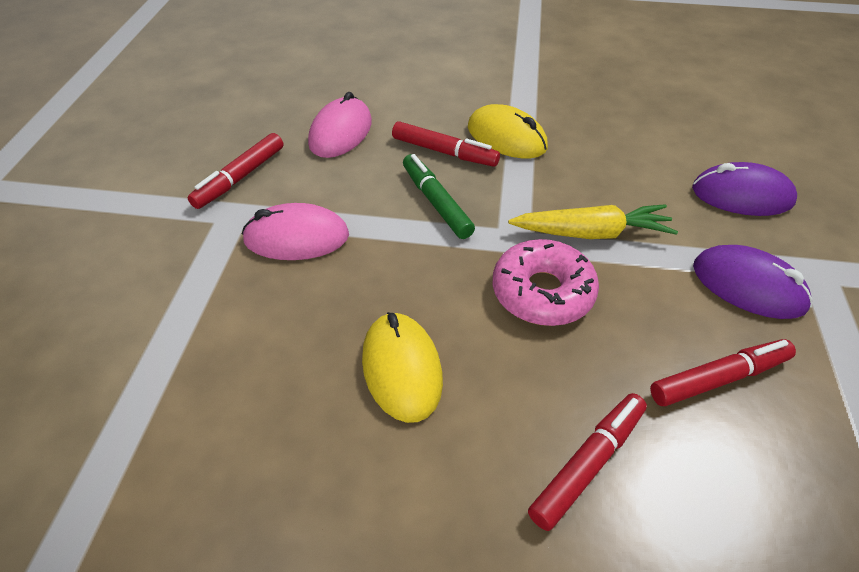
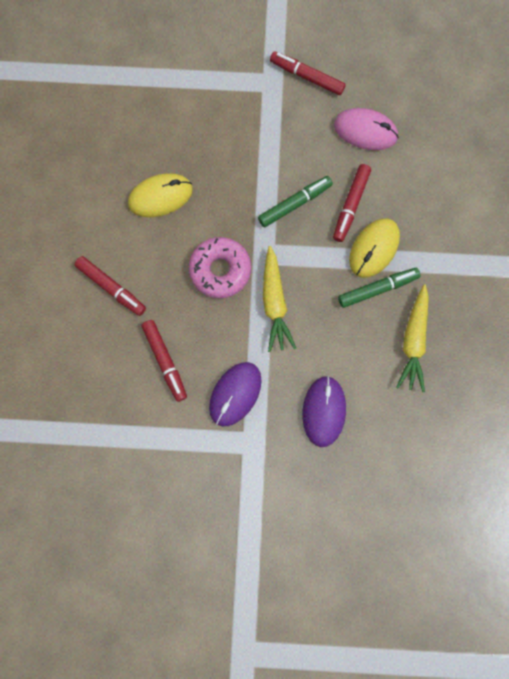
camera: 85 degrees right, 30 degrees up
pink mouse [242,203,349,260] -> none
none -> green marker [338,268,420,308]
none -> yellow carrot [396,285,429,392]

